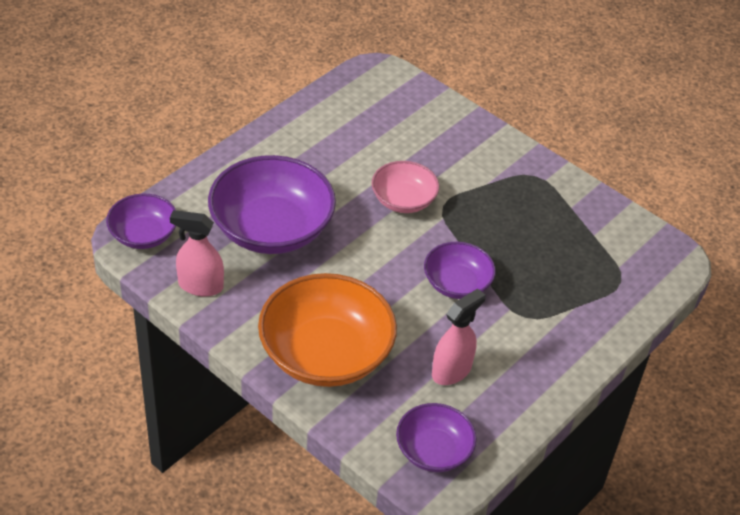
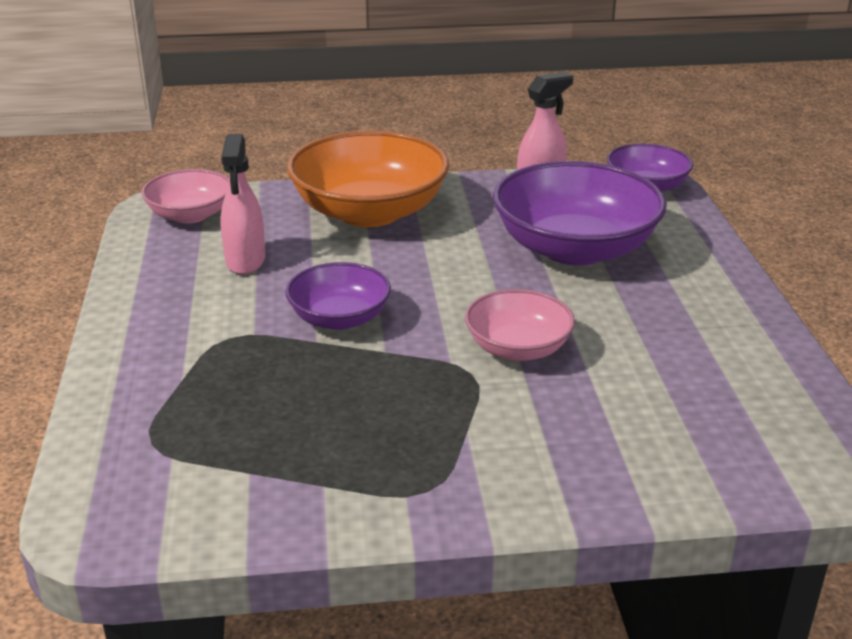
camera: 135 degrees right, 15 degrees down
purple bowl [396,403,477,472] -> pink bowl [141,169,229,224]

